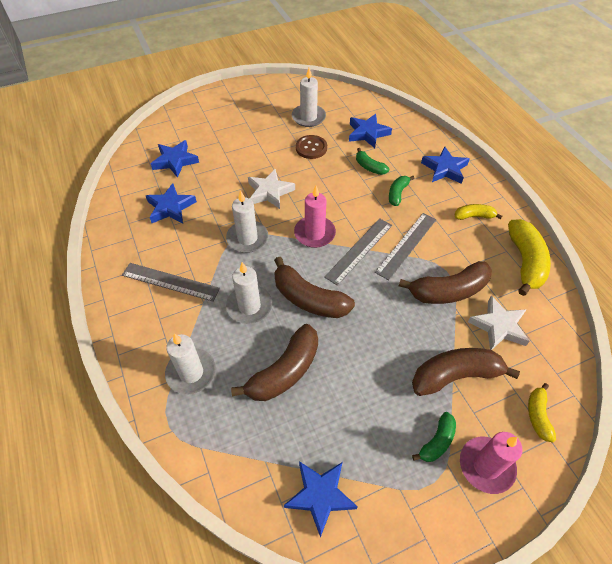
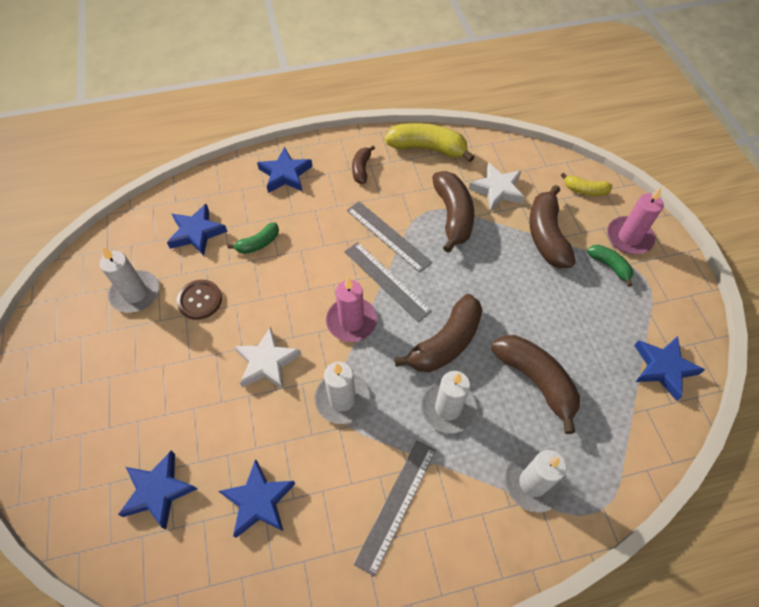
camera: 80 degrees left, 5 degrees up
green banana [389,176,414,206] -> none
yellow banana [455,204,502,220] -> brown banana [352,146,375,184]

